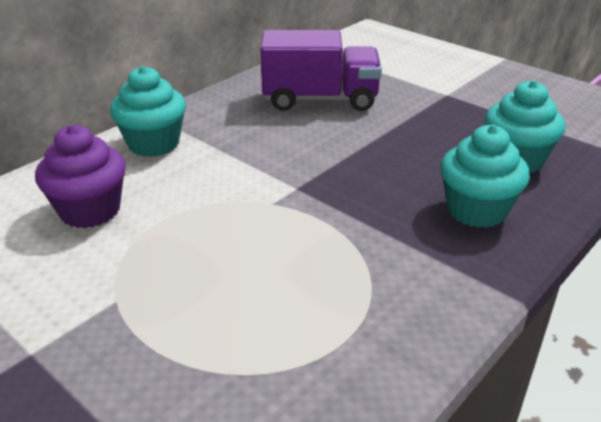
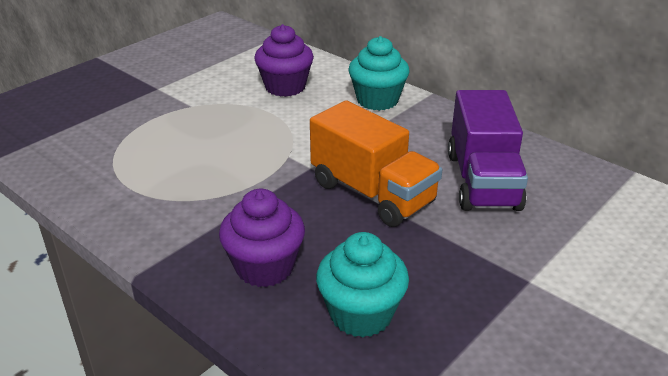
camera: 90 degrees right, 0 degrees up
turquoise cupcake [440,125,530,228] -> purple cupcake [219,189,305,287]
none -> orange truck [310,101,442,227]

